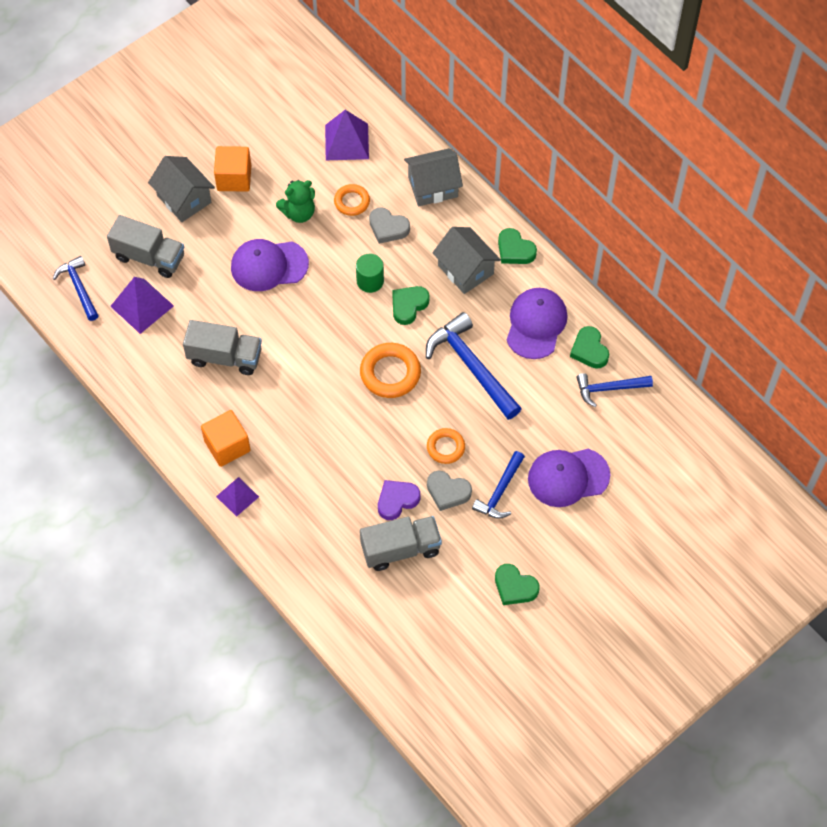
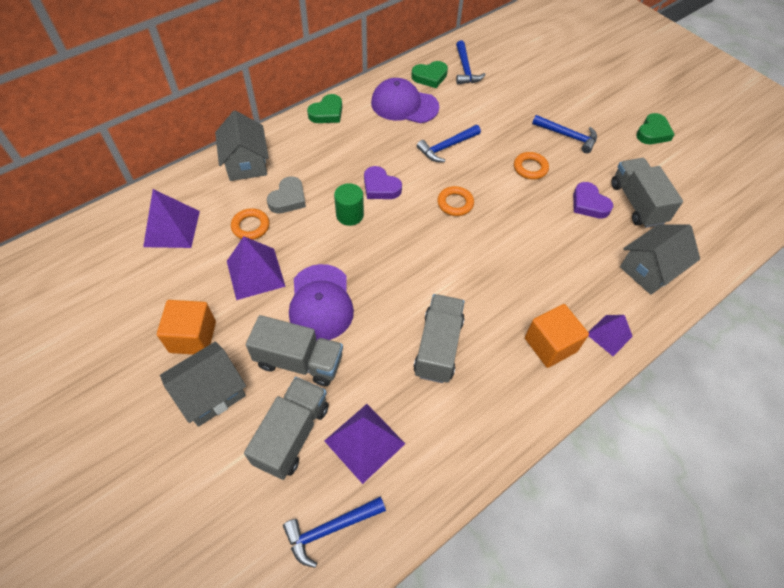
camera: 90 degrees left, 5 degrees down
green teddy bear [276,180,315,223] -> purple pyramid [227,236,286,300]
orange ring [360,343,421,398] -> orange ring [437,186,474,216], size x0.62
green heart [392,286,429,325] -> purple heart [364,166,402,199]
blue hammer [426,312,522,420] -> blue hammer [417,125,481,162], size x0.60
grey heart [427,470,472,511] -> none
grey house [432,227,501,294] -> grey house moved to [620,224,700,295]
purple cap [528,449,610,507] -> none
none -> grey truck [246,315,343,386]

